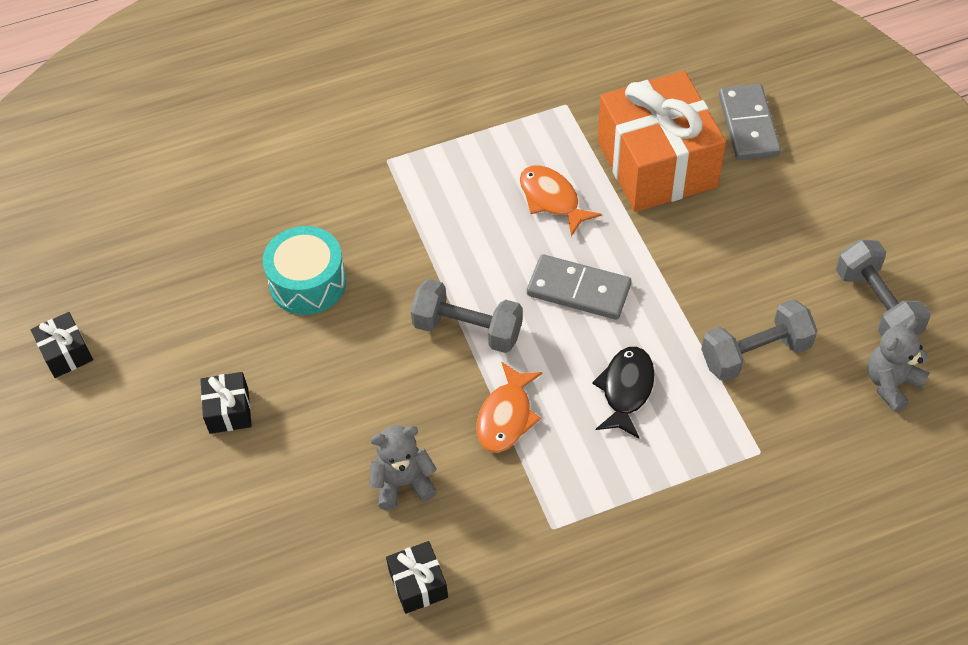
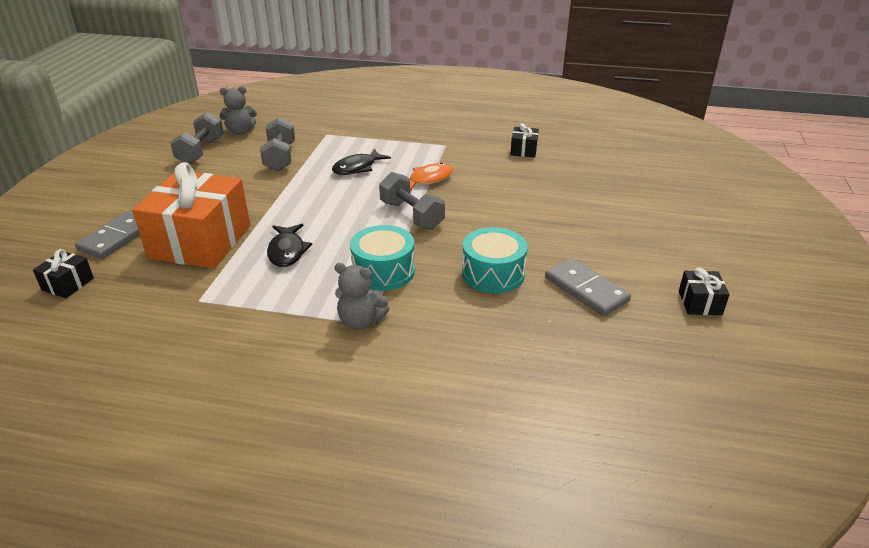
camera: 150 degrees left, 20 degrees down
black gift [200,372,252,434] -> black gift moved to [33,249,94,298]
grey teddy bear [369,426,437,510] -> grey teddy bear moved to [334,263,389,330]
orange fish [520,166,601,236] -> black fish [267,224,312,267]
grey domino [527,254,632,320] -> grey domino moved to [545,258,631,316]
grey dumbbell [701,299,818,381] -> grey dumbbell turned 75 degrees clockwise [260,117,295,171]
none -> turquoise drum [350,225,415,291]

